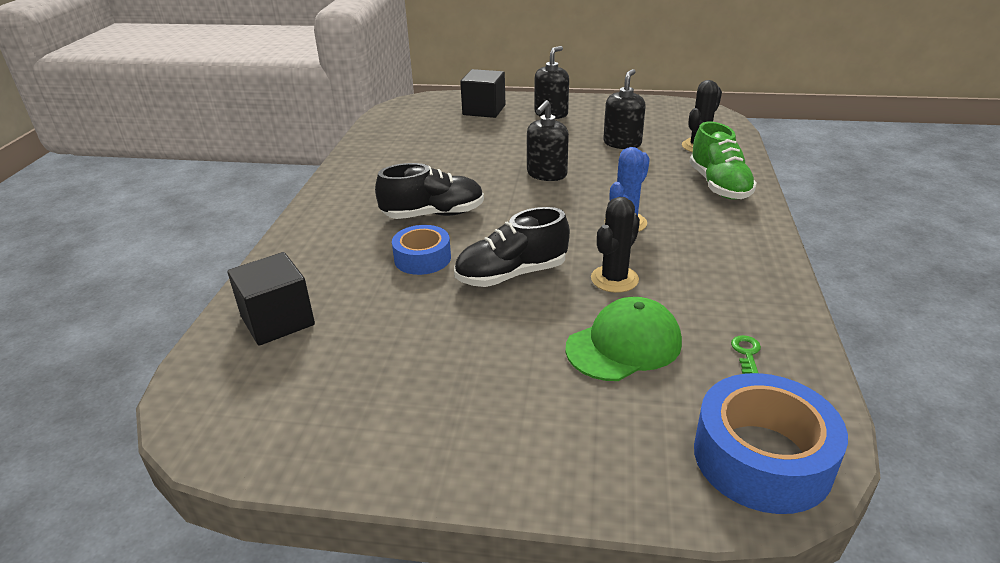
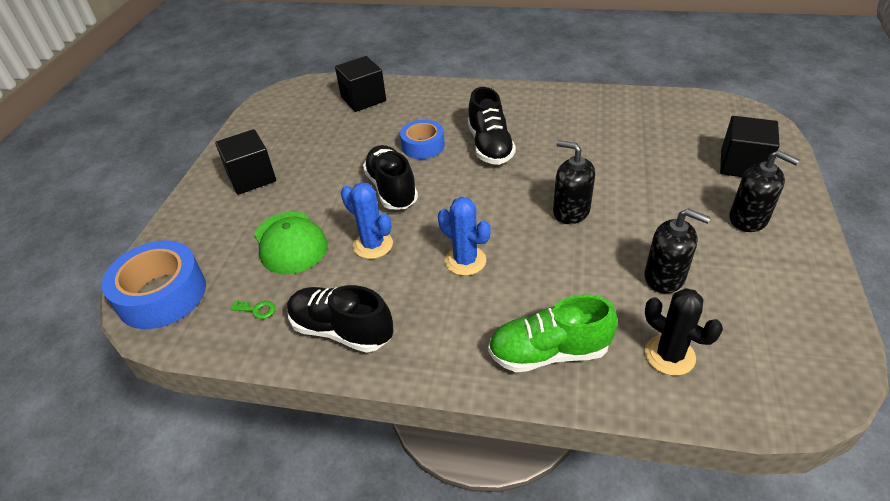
camera: 95 degrees right, 10 degrees up
black cactus [591,197,640,293] -> blue cactus [341,182,393,259]
none -> black cube [215,129,276,195]
none -> black shoe [287,285,393,353]

